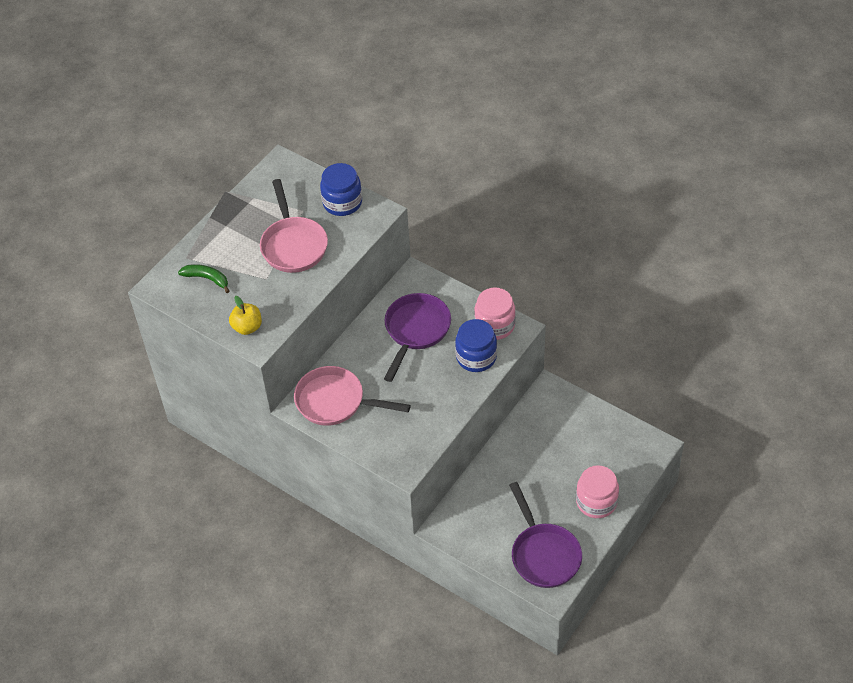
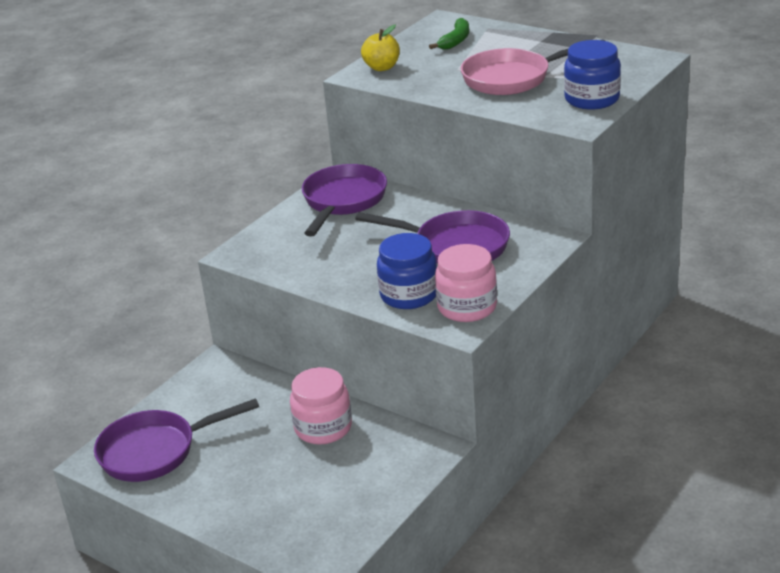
camera: 90 degrees right, 20 degrees down
pink pan [294,366,411,426] -> purple pan [302,164,387,237]
pink jar [576,465,619,518] -> pink jar moved to [290,367,352,445]

